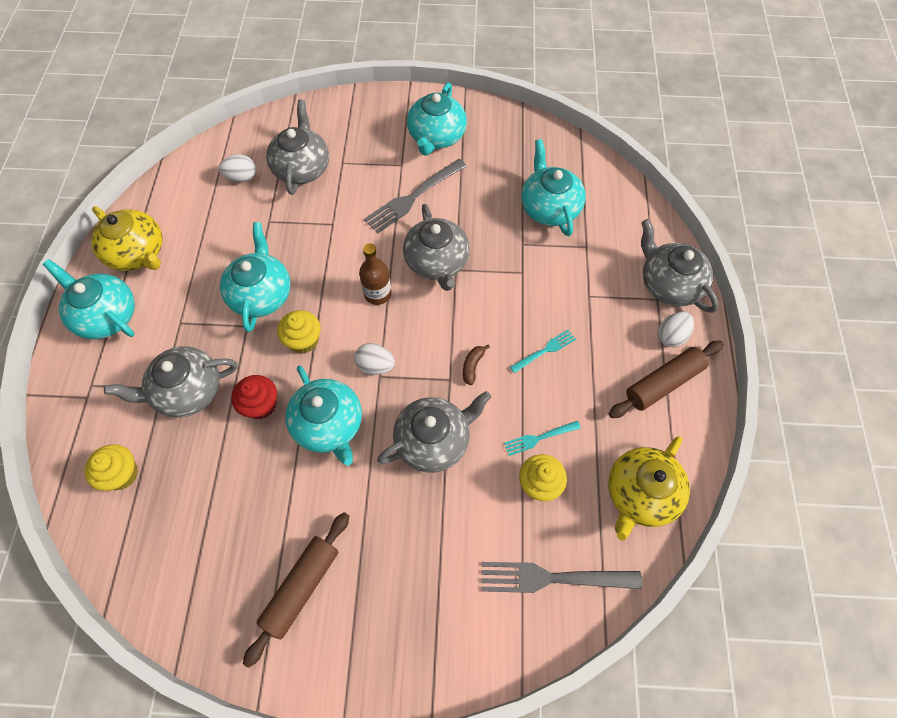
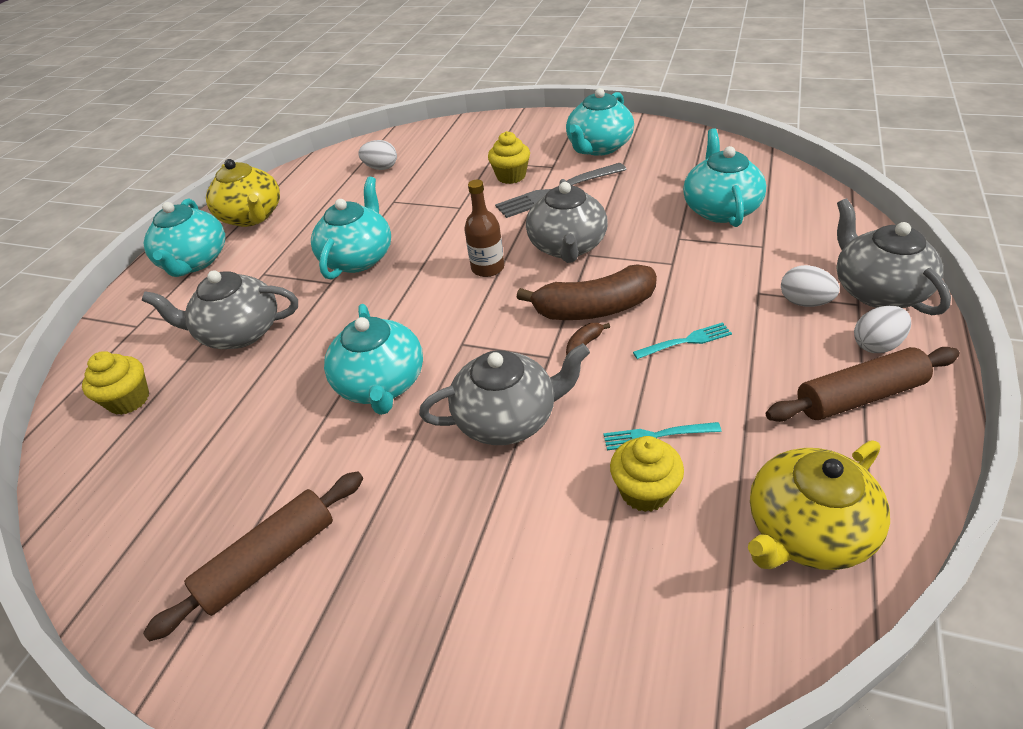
camera: 20 degrees right, 20 degrees down
turquoise teapot [43,259,135,339] -> turquoise teapot turned 150 degrees counterclockwise [144,199,225,277]
red cupcake [231,375,277,419] -> none
grey teapot [266,99,329,195] -> none
yellow cupcake [277,310,321,353] -> yellow cupcake moved to [488,131,530,184]
white egg [354,343,395,375] -> white egg moved to [781,265,840,307]
grey fork [482,562,642,593] -> none
none -> brown banana [516,264,657,320]

